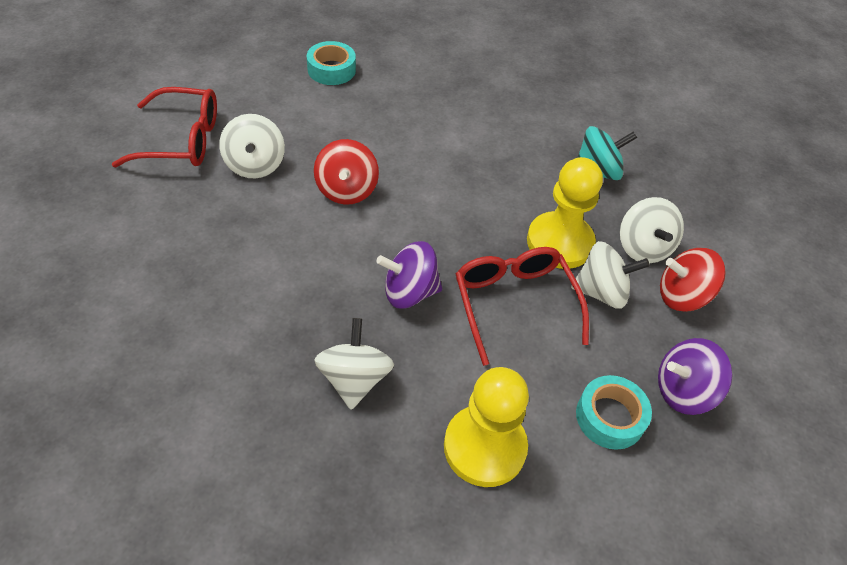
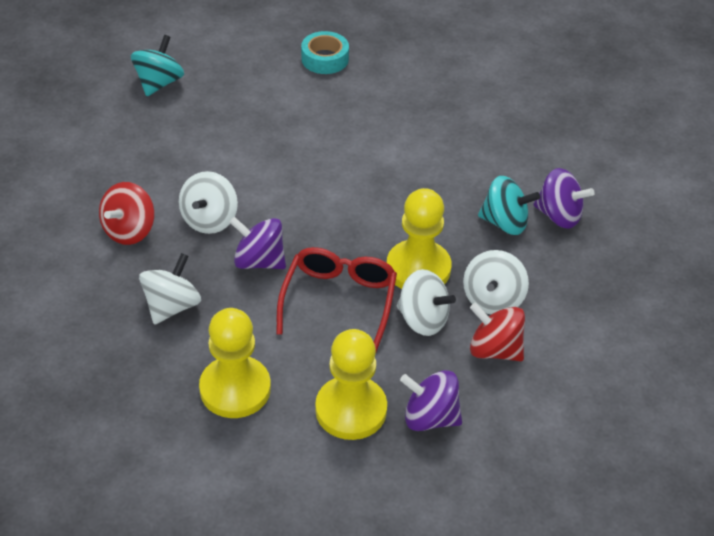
camera: 30 degrees right, 5 degrees down
red glasses [112,87,217,167] -> turquoise spinning top [131,35,184,96]
white spinning top [219,114,285,179] -> white spinning top moved to [179,171,238,234]
red spinning top [314,139,379,205] -> red spinning top moved to [99,182,155,245]
turquoise tape [576,375,652,450] -> yellow pawn [315,329,387,440]
none -> purple spinning top [533,168,595,229]

